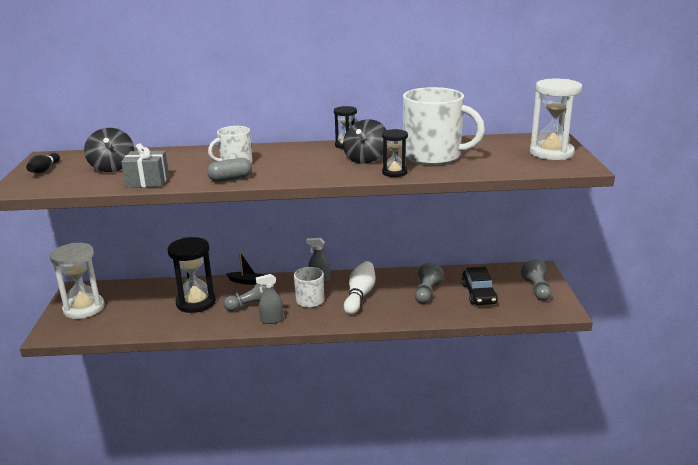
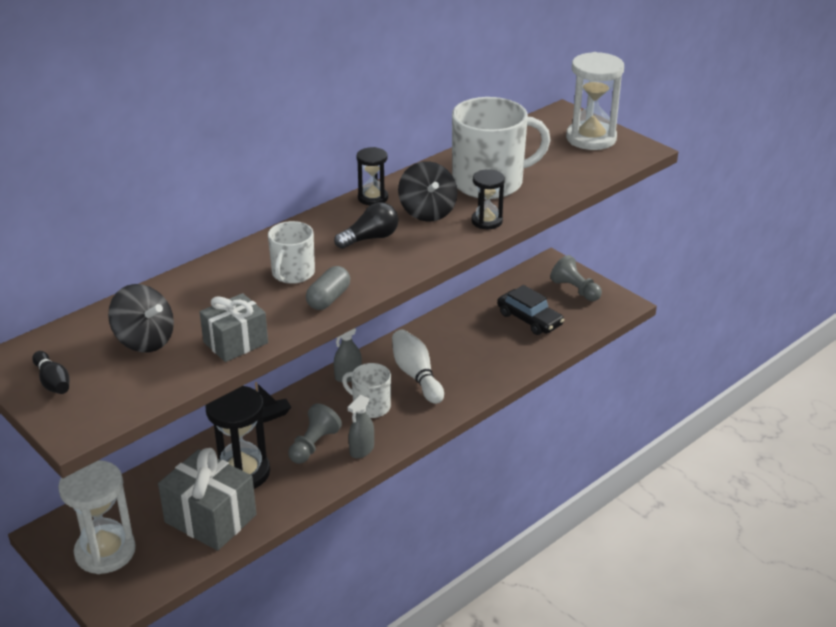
camera: 40 degrees left, 10 degrees up
grey pawn [415,263,444,304] -> none
none -> grey gift [158,448,256,551]
none -> black light bulb [334,202,398,249]

